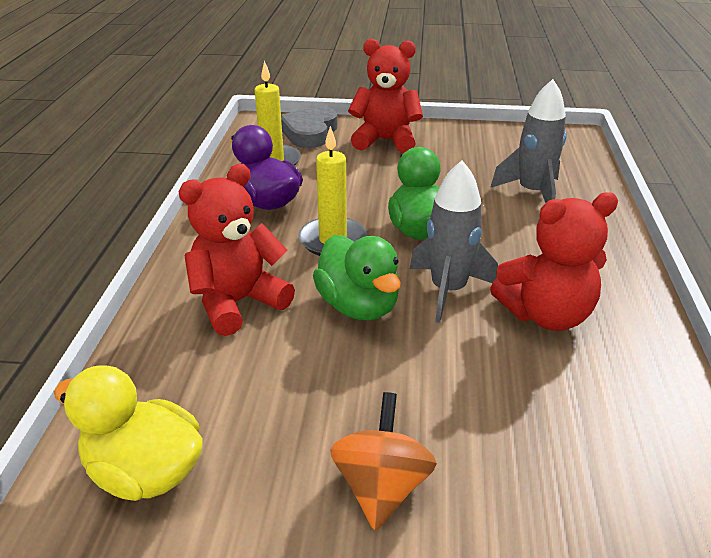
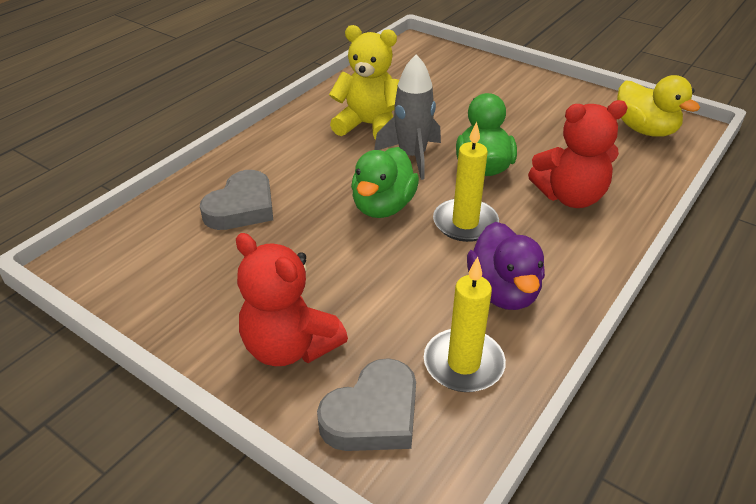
camera: 150 degrees left, 5 degrees up
orange spinning top [330,392,437,530] -> none
grey rocket [490,79,567,203] -> grey heart [200,170,273,230]
red teddy bear [490,192,618,331] -> yellow teddy bear [329,25,399,140]

